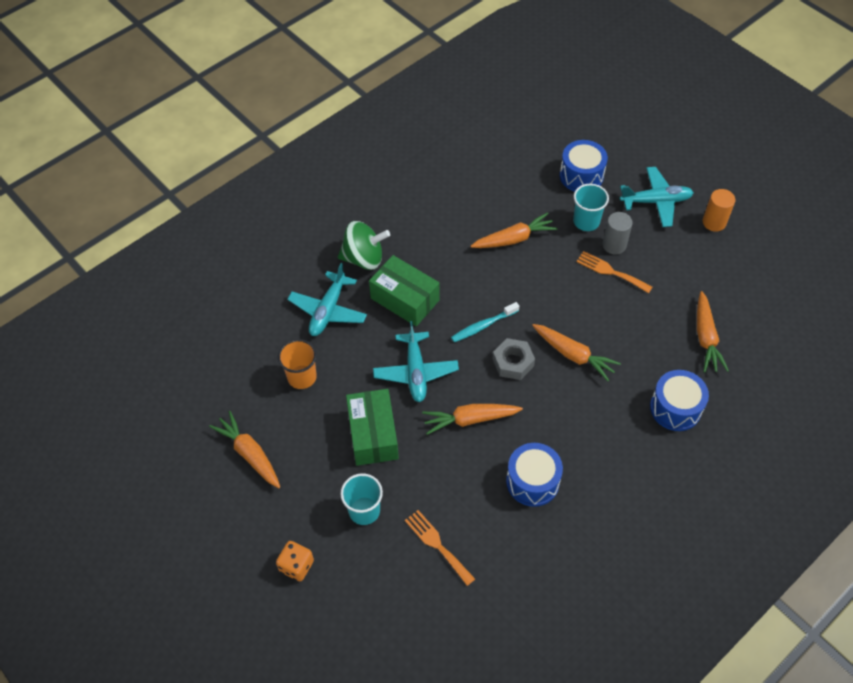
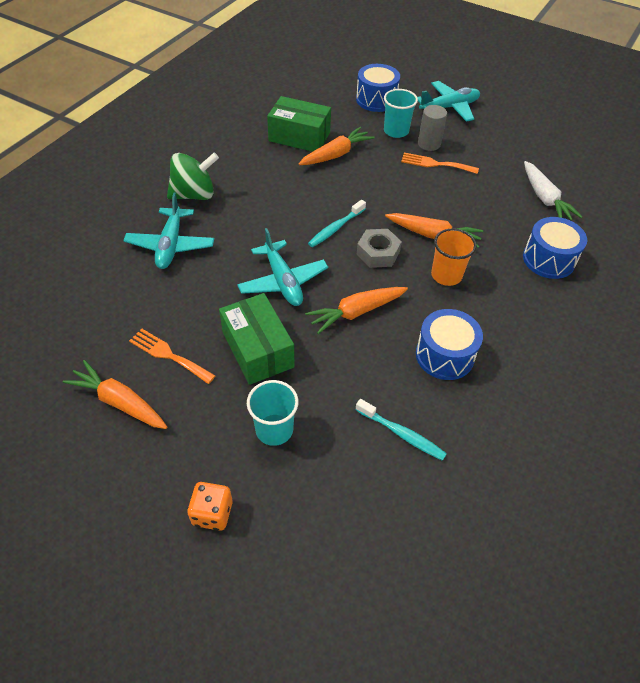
camera: 20 degrees left, 5 degrees down
orange cup [278,339,317,389] -> orange cup moved to [431,229,477,286]
green box [369,255,439,326] -> green box moved to [267,96,331,152]
orange fork [405,510,475,586] -> orange fork moved to [129,329,215,384]
orange carrot [697,291,729,373] -> white carrot [524,161,582,220]
orange cylinder [703,189,736,232] -> none
none -> turquoise toothbrush [356,399,447,461]

